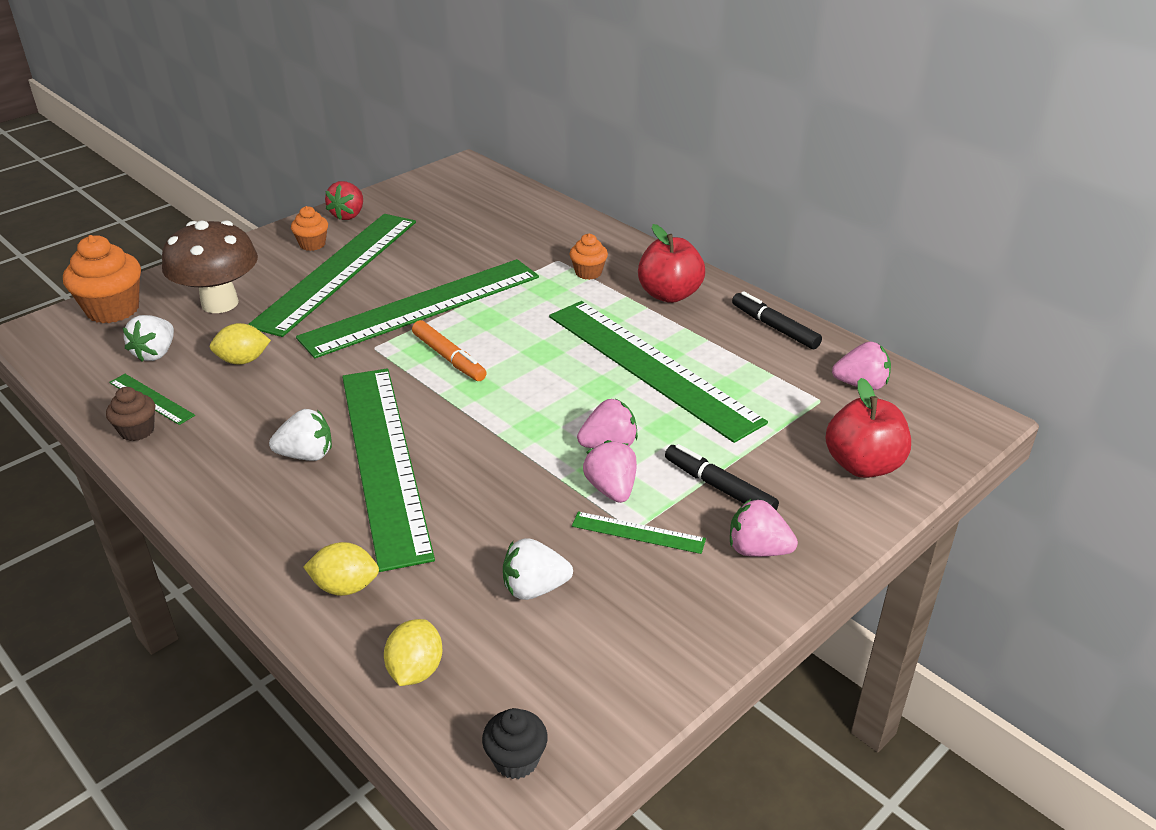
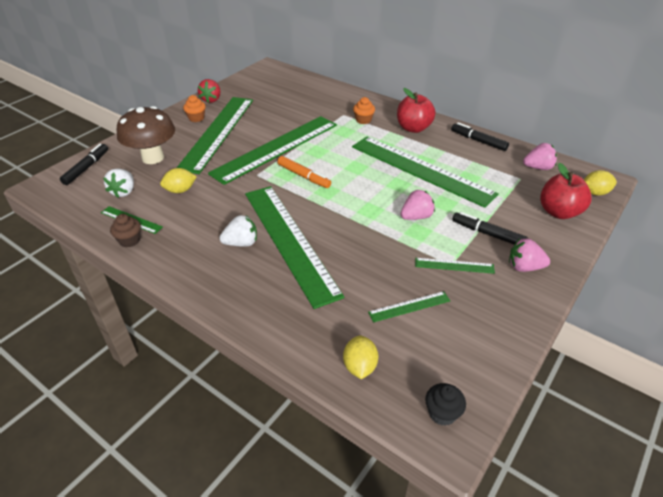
camera: 10 degrees left, 5 degrees up
orange cupcake [63,235,141,323] -> black marker [60,143,108,185]
yellow lemon [303,542,379,596] -> yellow lemon moved to [584,170,617,196]
white strawberry [503,538,573,600] -> green ruler [368,291,450,322]
pink strawberry [583,440,637,503] -> none

